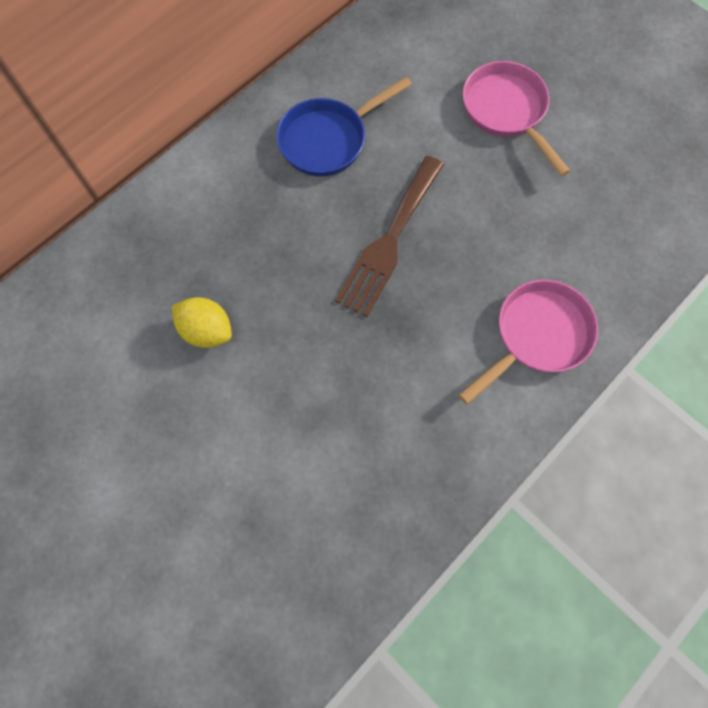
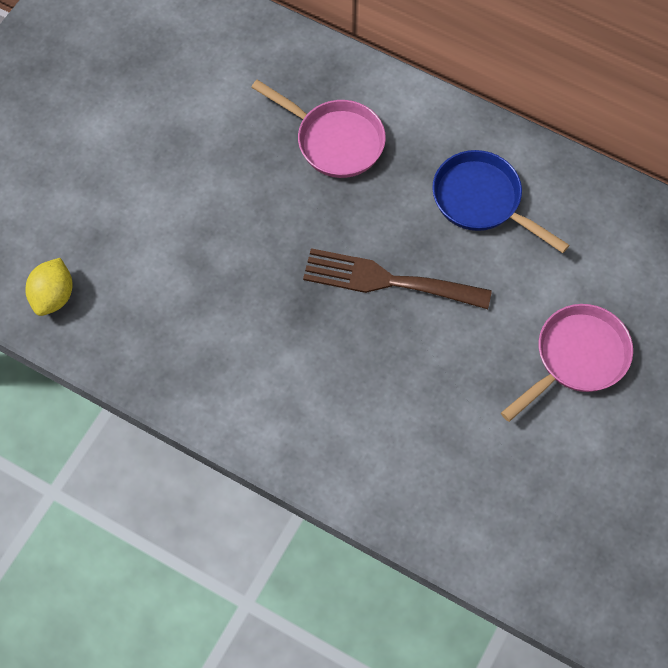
camera: 75 degrees right, 5 degrees down
yellow lemon [172,297,232,348] -> yellow lemon moved to [25,258,73,316]
pink pan [458,280,598,405] -> pink pan moved to [251,80,386,178]

